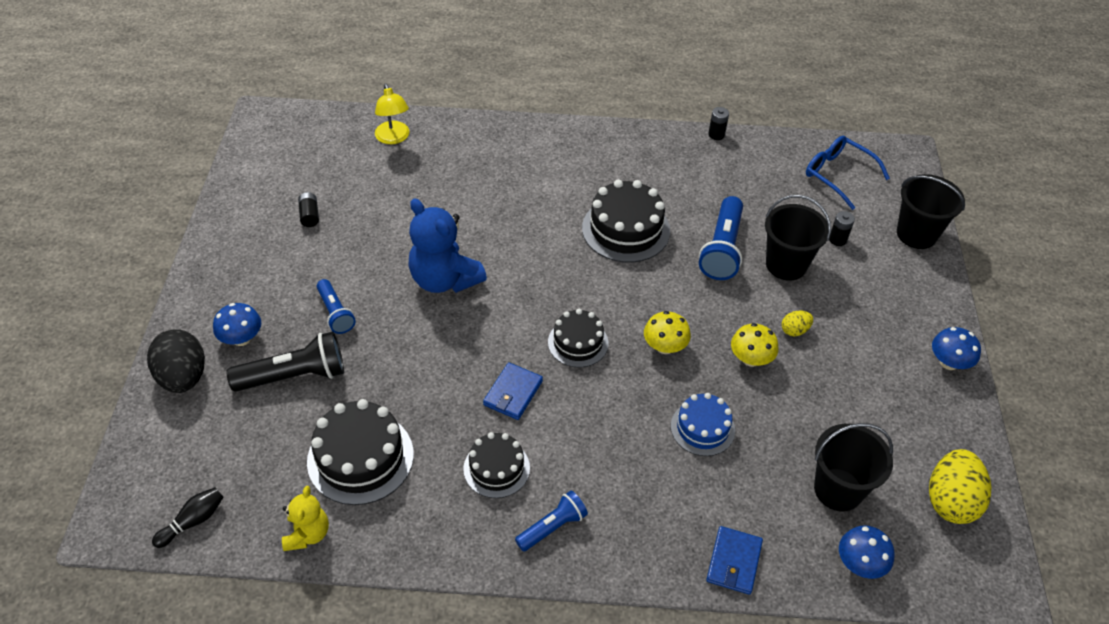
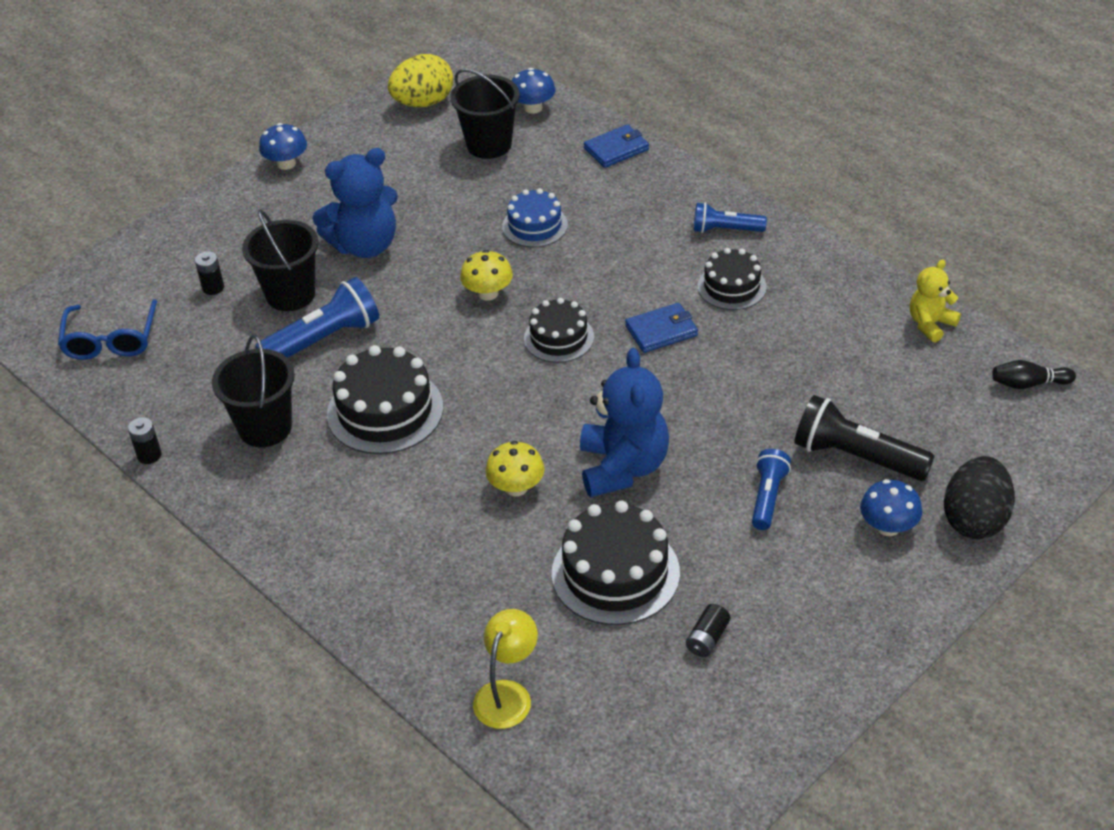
camera: 135 degrees left, 5 degrees down
black cake [307,399,414,505] -> black cake moved to [552,501,680,625]
yellow mushroom [731,323,778,367] -> yellow mushroom moved to [485,441,545,496]
yellow egg [782,310,813,337] -> blue teddy bear [312,148,398,258]
black bucket [897,174,965,249] -> black bucket moved to [212,335,295,447]

